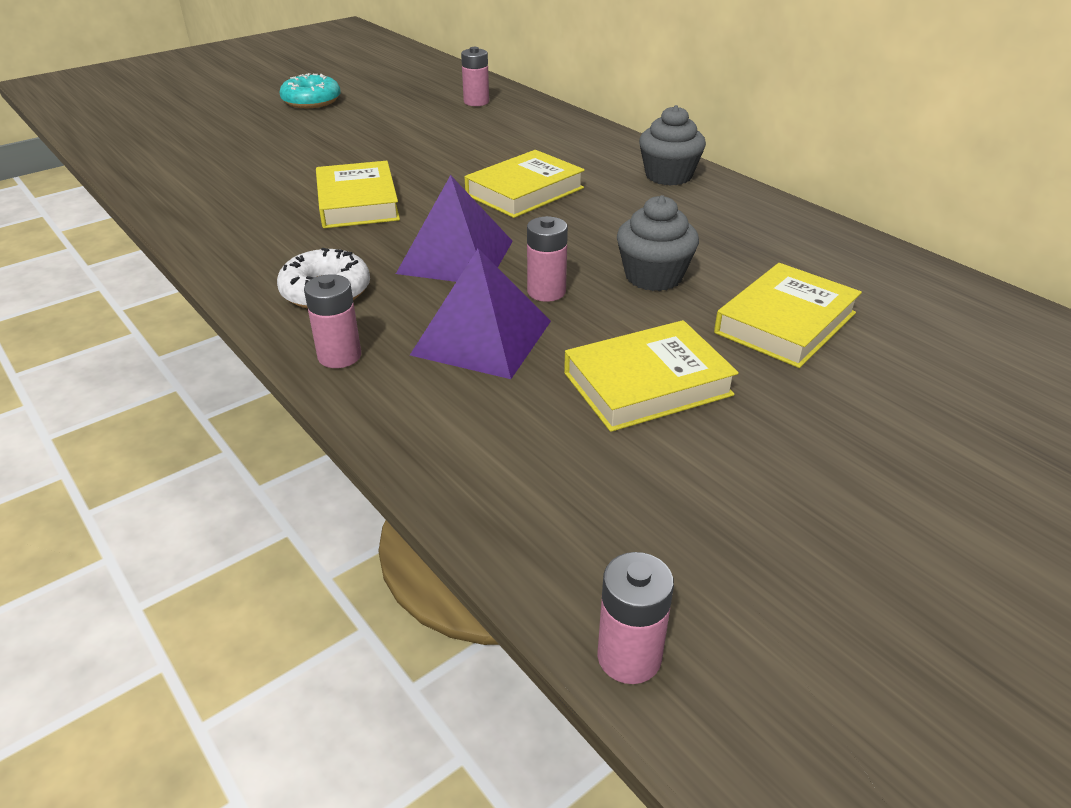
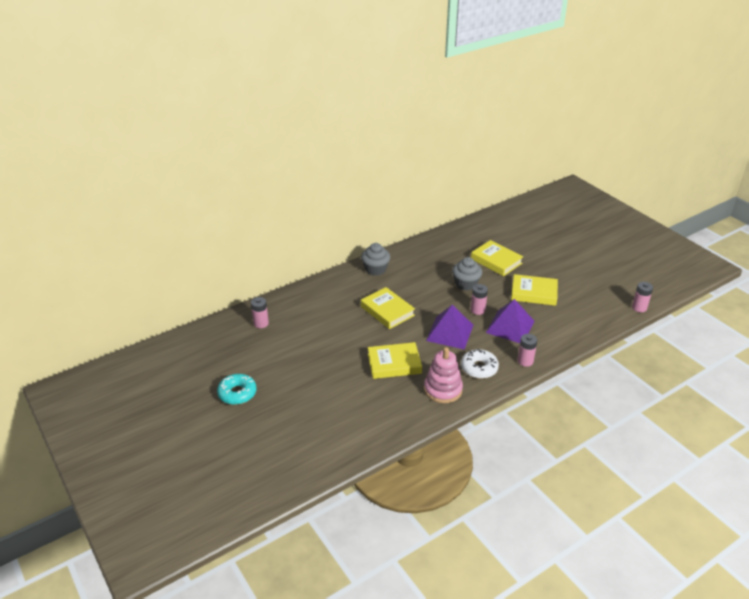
camera: 85 degrees left, 0 degrees up
yellow book [564,320,739,432] -> yellow book turned 60 degrees counterclockwise [511,274,558,306]
none -> pink stacking toy [424,347,463,403]

